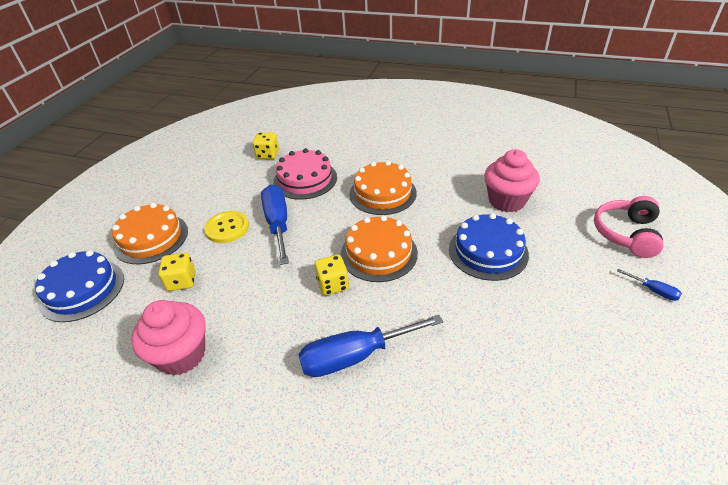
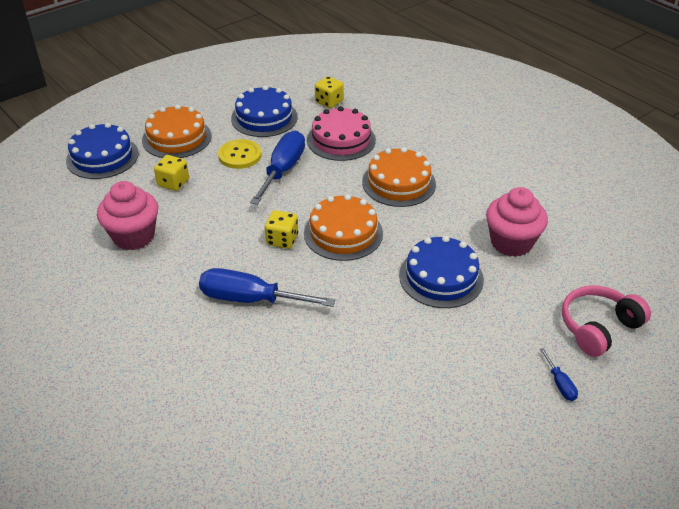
camera: 30 degrees right, 0 degrees up
none -> blue cake [231,85,298,137]

